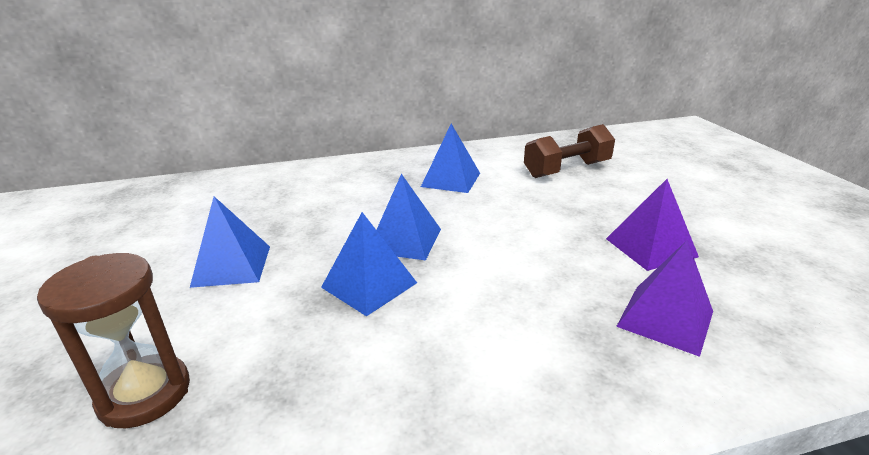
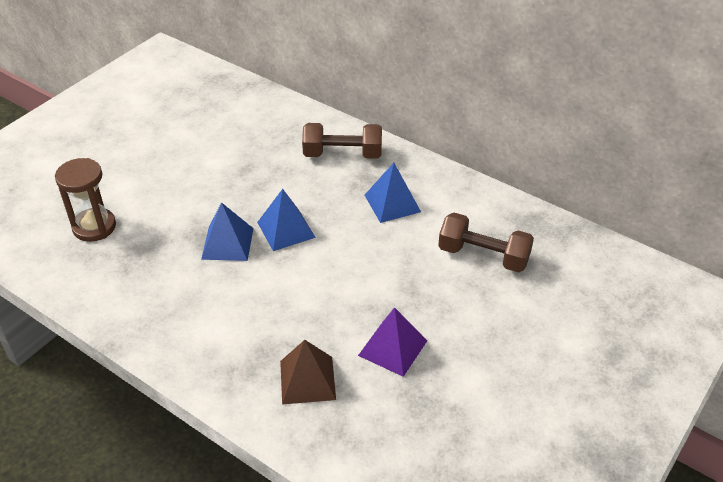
camera: 50 degrees right, 15 degrees up
blue pyramid [190,196,270,288] -> none
purple pyramid [616,240,713,357] -> brown pyramid [280,340,336,405]
none -> brown dumbbell [302,123,382,159]

